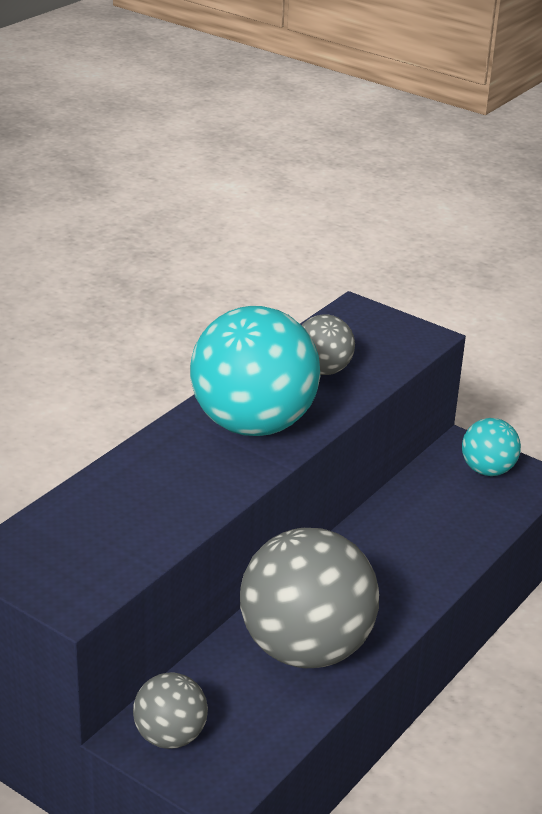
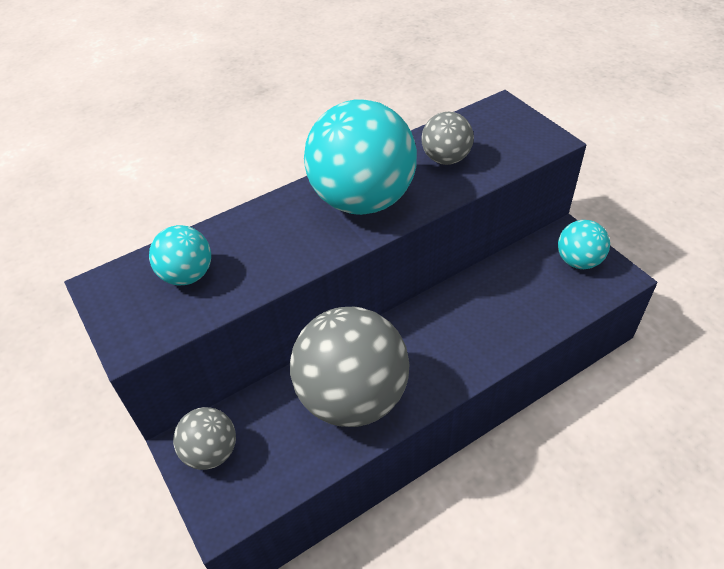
camera: 25 degrees right, 15 degrees up
none -> turquoise ball [149,225,211,286]

